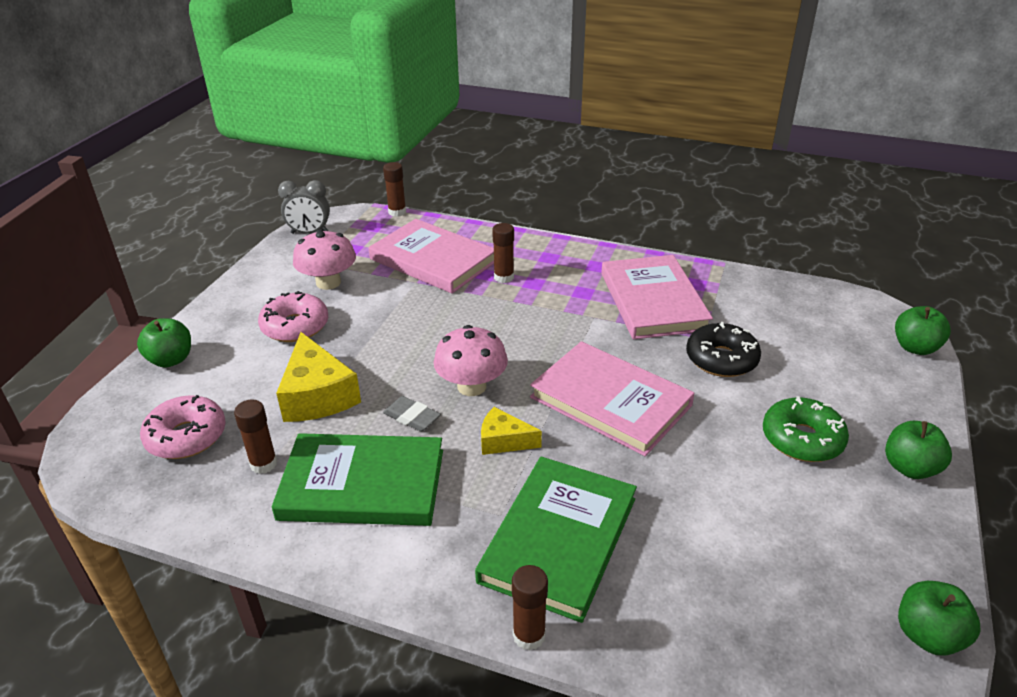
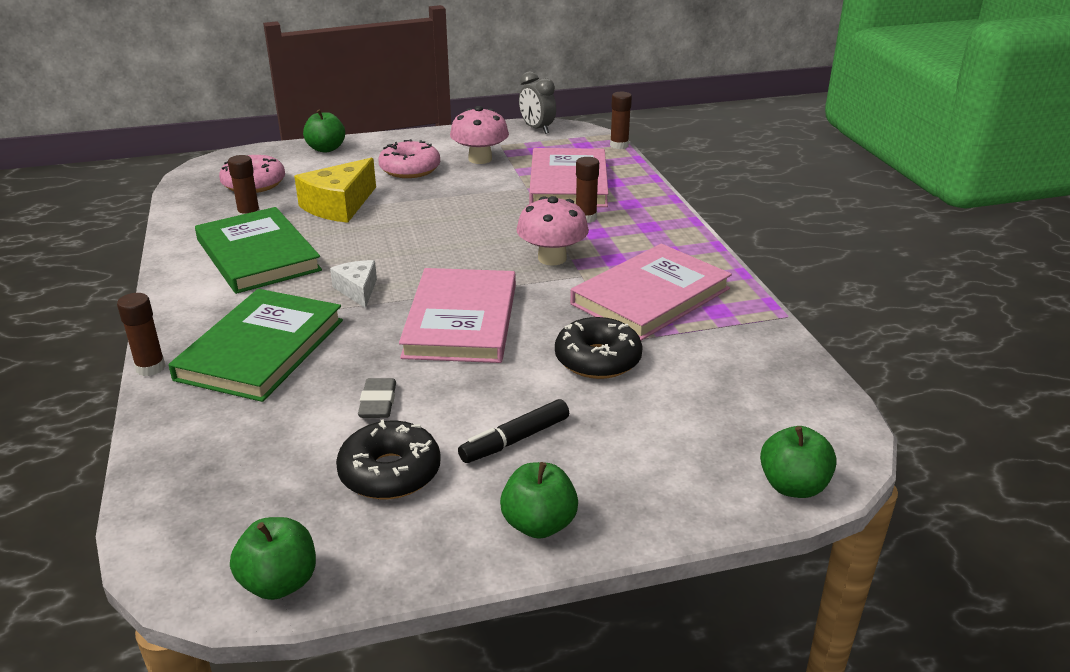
camera: 55 degrees right, 5 degrees down
grey eraser [383,396,441,432] -> grey eraser moved to [358,378,396,418]
pink mushroom [434,325,508,396] -> pink mushroom moved to [517,196,589,266]
green book [475,457,637,623] -> green book turned 60 degrees counterclockwise [168,289,343,402]
yellow cheese [481,407,542,455] -> white cheese [330,260,377,308]
green donut [763,396,849,462] -> black marker [458,399,569,463]
none -> black donut [336,419,441,499]

